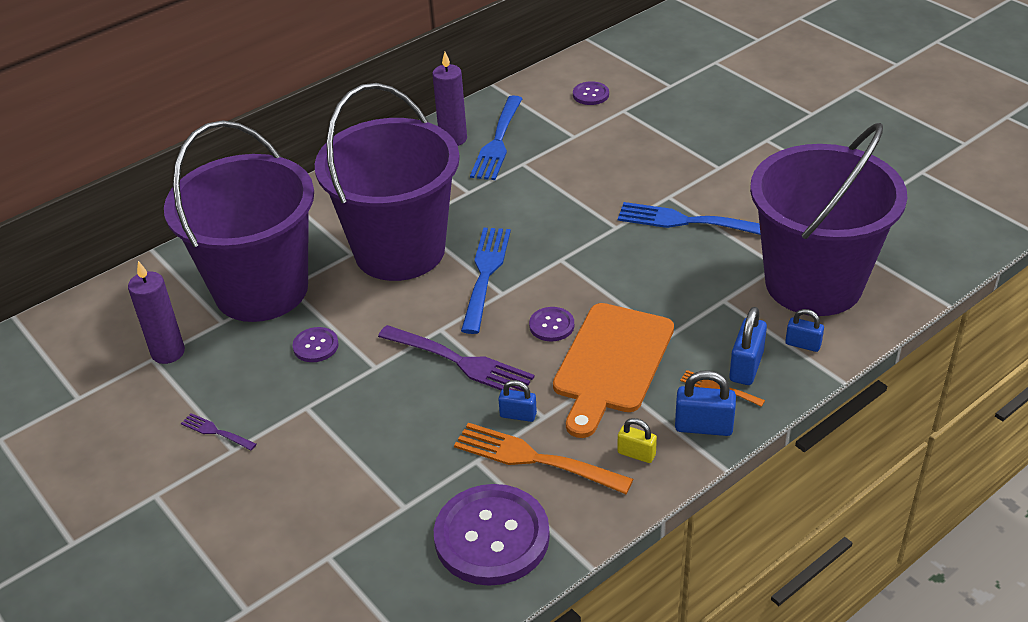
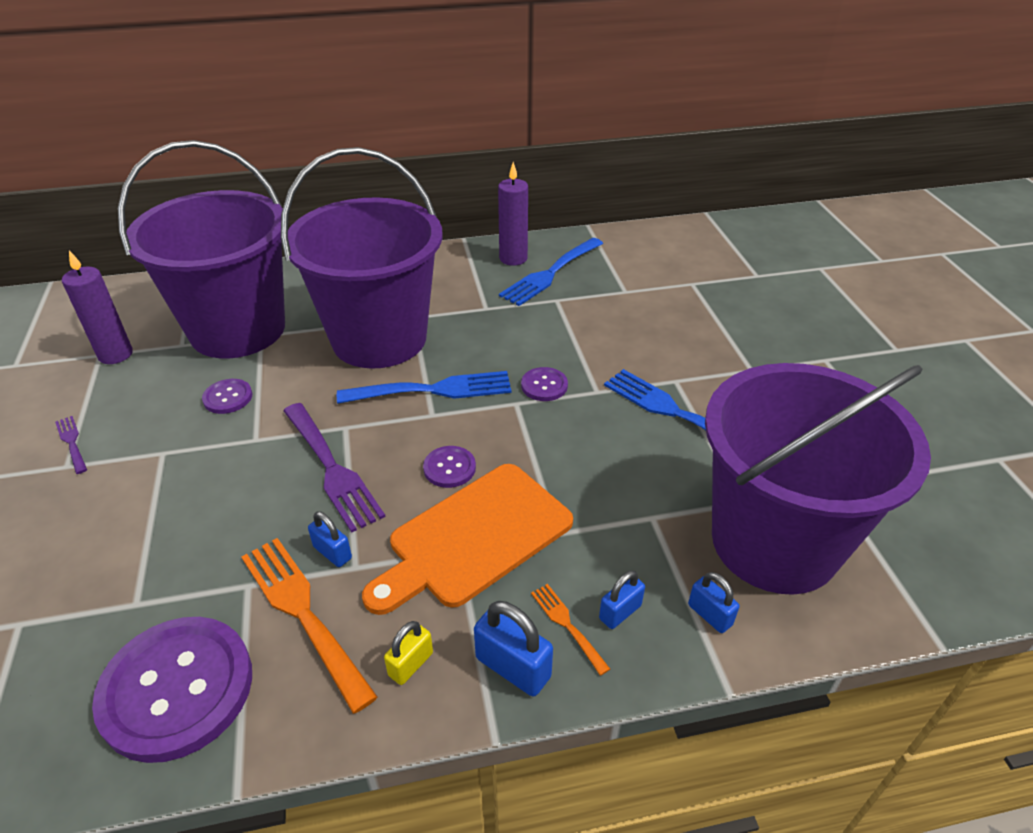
camera: 25 degrees right, 0 degrees up
blue fork [461,227,511,334] -> blue fork turned 45 degrees clockwise [337,371,511,404]
purple button [573,81,609,105] -> purple button moved to [521,367,568,401]
yellow padlock [617,418,657,463] -> yellow padlock turned 75 degrees clockwise [384,621,433,685]
blue padlock [729,307,767,385] -> blue padlock [599,570,645,629], size x0.64

